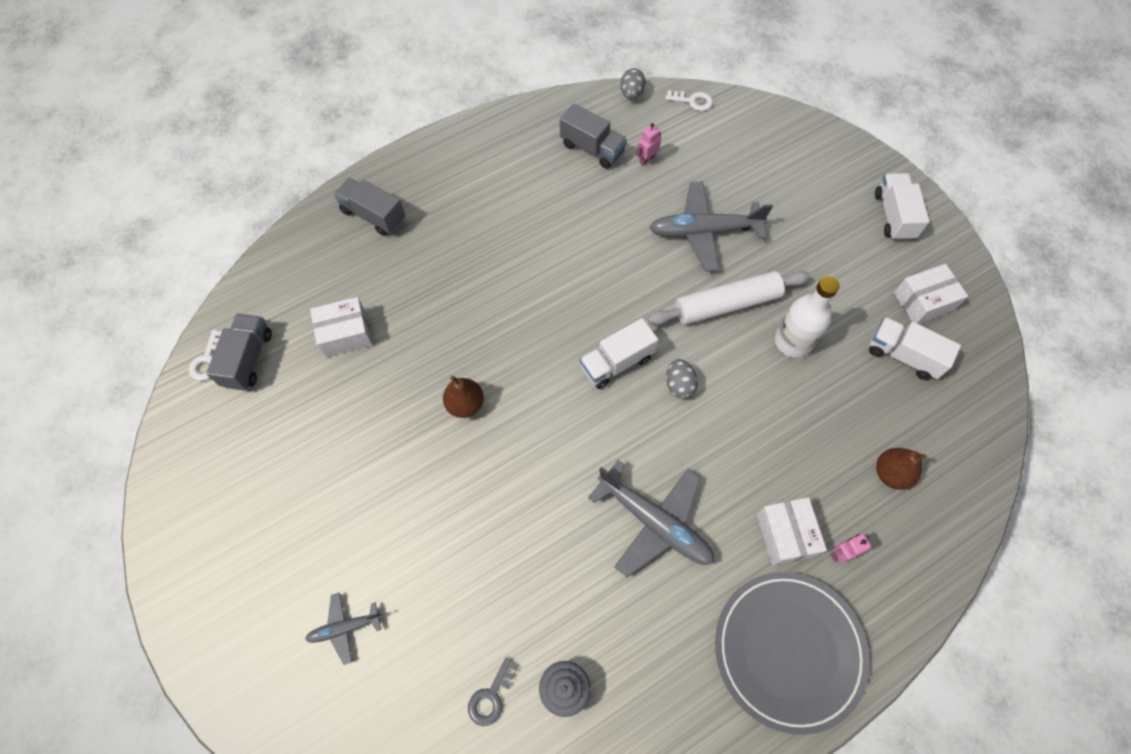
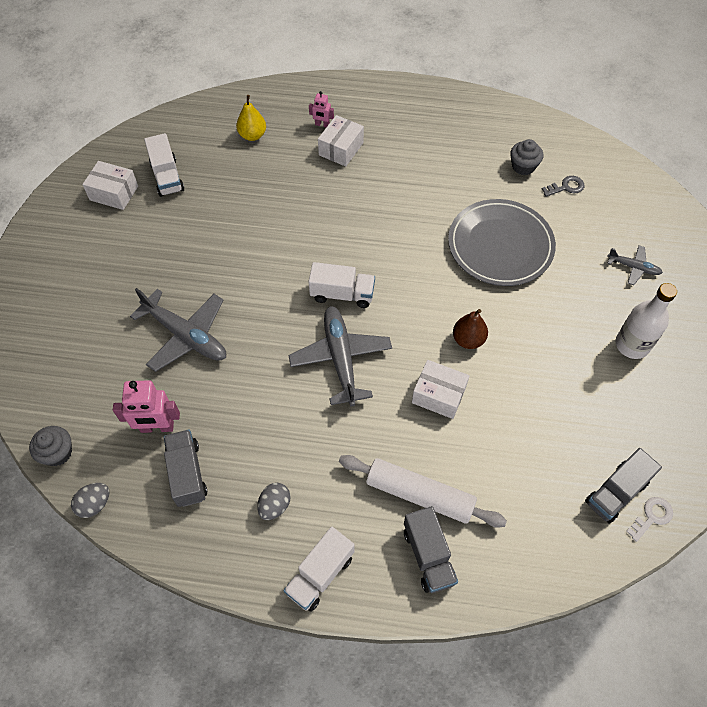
camera: 140 degrees left, 5 degrees down
white box [310,297,373,357] -> white box moved to [412,360,469,419]
grey plane [588,460,714,577] -> grey plane moved to [288,306,392,406]
pink robot [636,123,661,166] -> pink robot [113,380,180,433], size x1.84
white rolling pin [647,271,811,325] -> white rolling pin moved to [339,455,507,528]
white key [665,90,713,111] -> grey cupcake [29,426,72,466]
grey egg [666,359,698,399] -> grey egg moved to [257,483,290,520]
grey plate [715,572,870,735] -> grey plate moved to [448,199,556,286]
white bottle [775,276,840,358] -> white bottle moved to [615,283,677,359]
white truck [875,173,929,241] -> white truck moved to [283,527,355,612]
brown pear [876,448,926,490] -> yellow pear [236,95,266,141]

